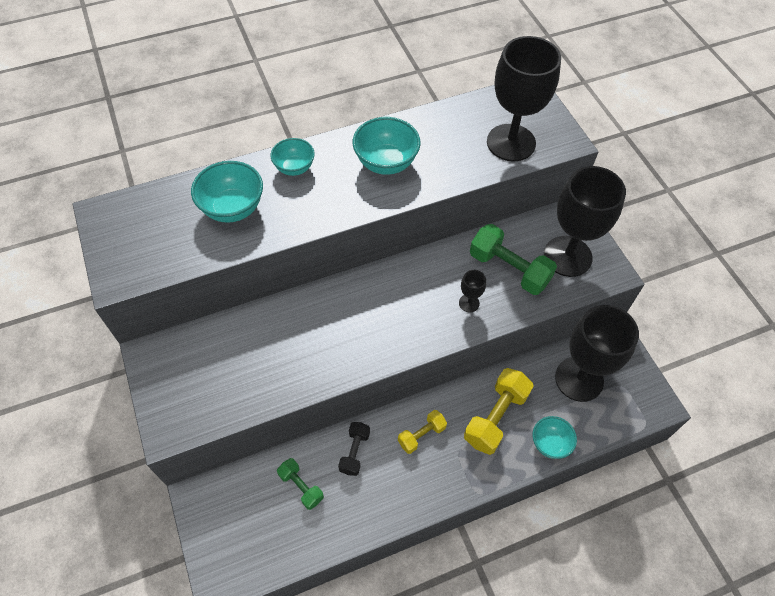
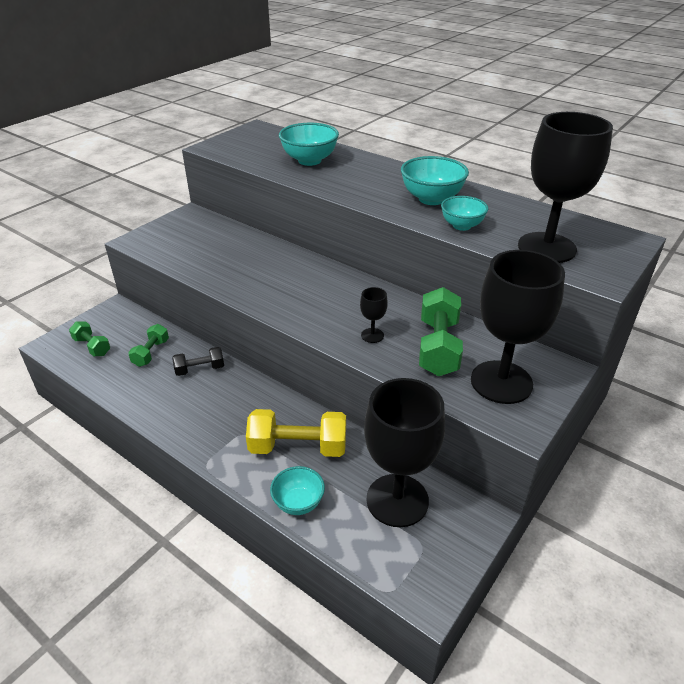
camera: 60 degrees right, 20 degrees down
turquoise bowl [271,138,315,176] -> turquoise bowl moved to [441,196,488,231]
yellow dumbbell [398,410,447,454] -> none
none -> green dumbbell [69,321,110,356]

